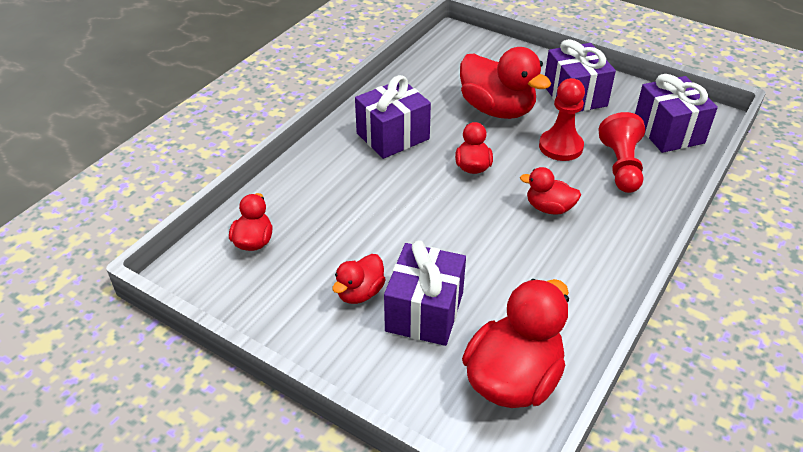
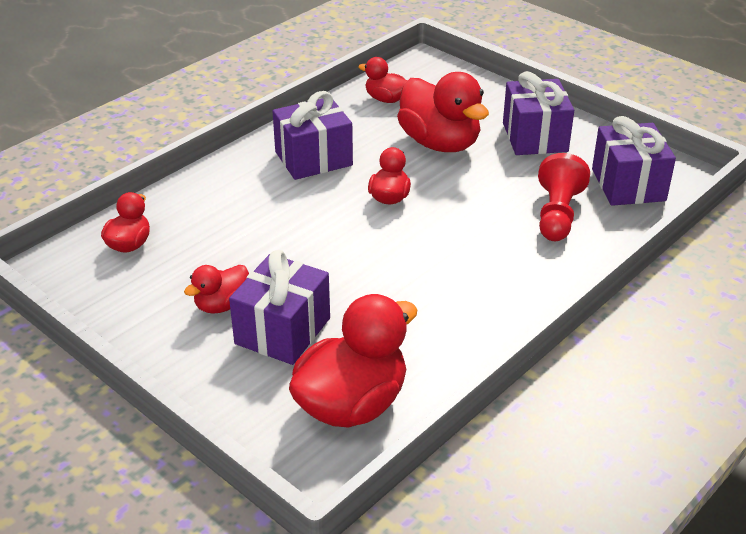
camera: 10 degrees right, 5 degrees down
red duck [520,167,581,215] -> red duck moved to [359,57,408,103]
red pawn [539,78,585,161] -> none

